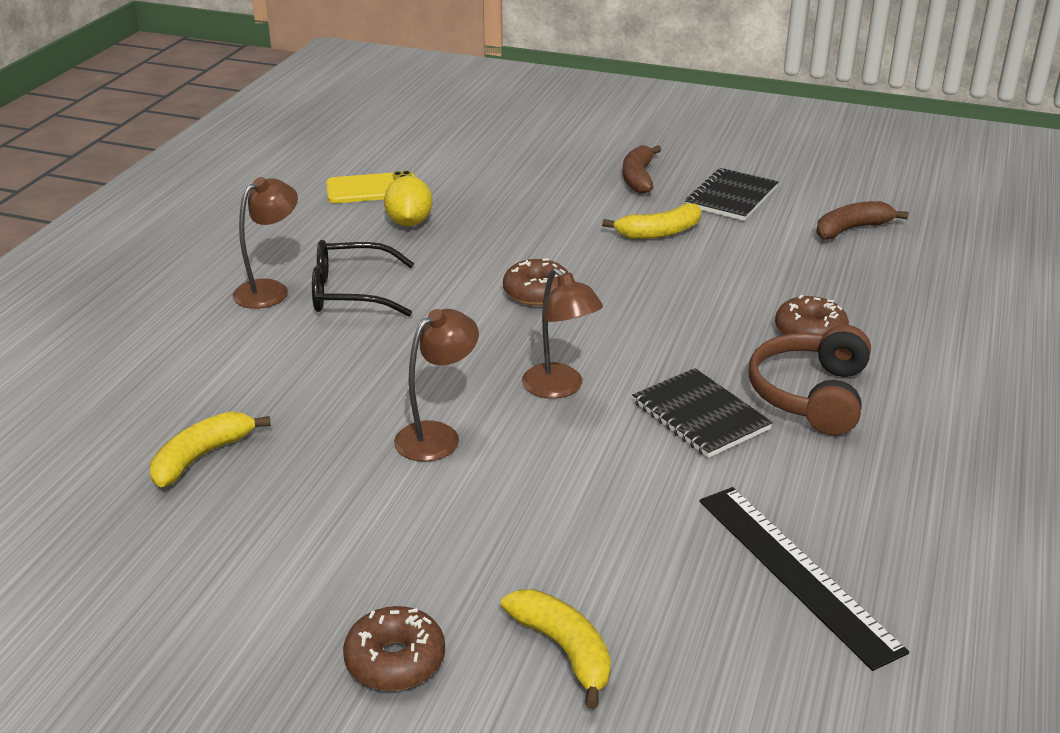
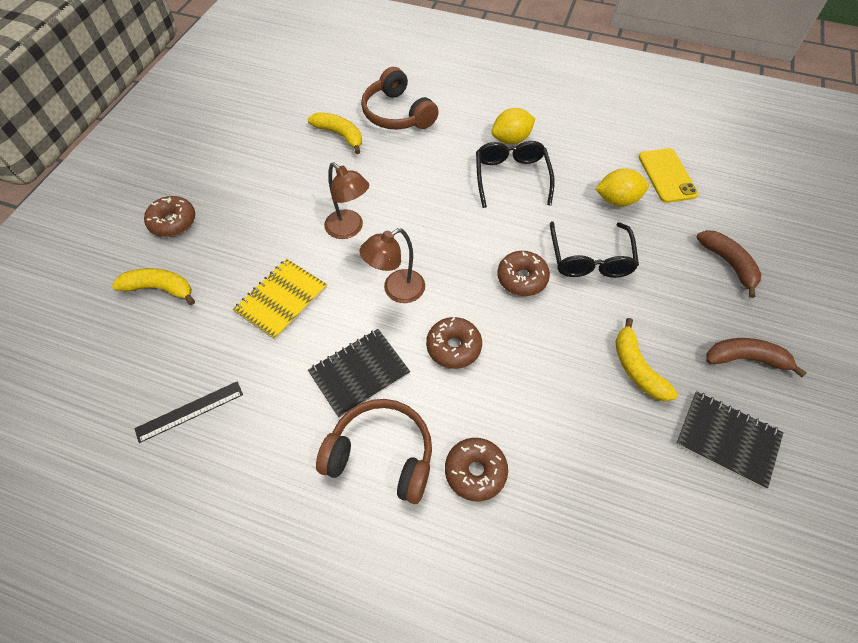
camera: 90 degrees right, 25 degrees up
brown lamp [233,177,298,309] -> yellow lemon [491,108,535,144]
yellow banana [501,589,611,709] -> yellow banana turned 135 degrees counterclockwise [112,268,195,305]
black ruler [700,487,909,671] -> black ruler [134,381,243,443], size x0.61
brown banana [817,201,908,240] -> brown banana moved to [696,230,761,298]
none -> yellow notebook [233,259,327,340]
none -> brown headphones [361,67,438,130]
none -> brown donut [426,317,482,369]
none -> black glasses [550,221,639,278]

